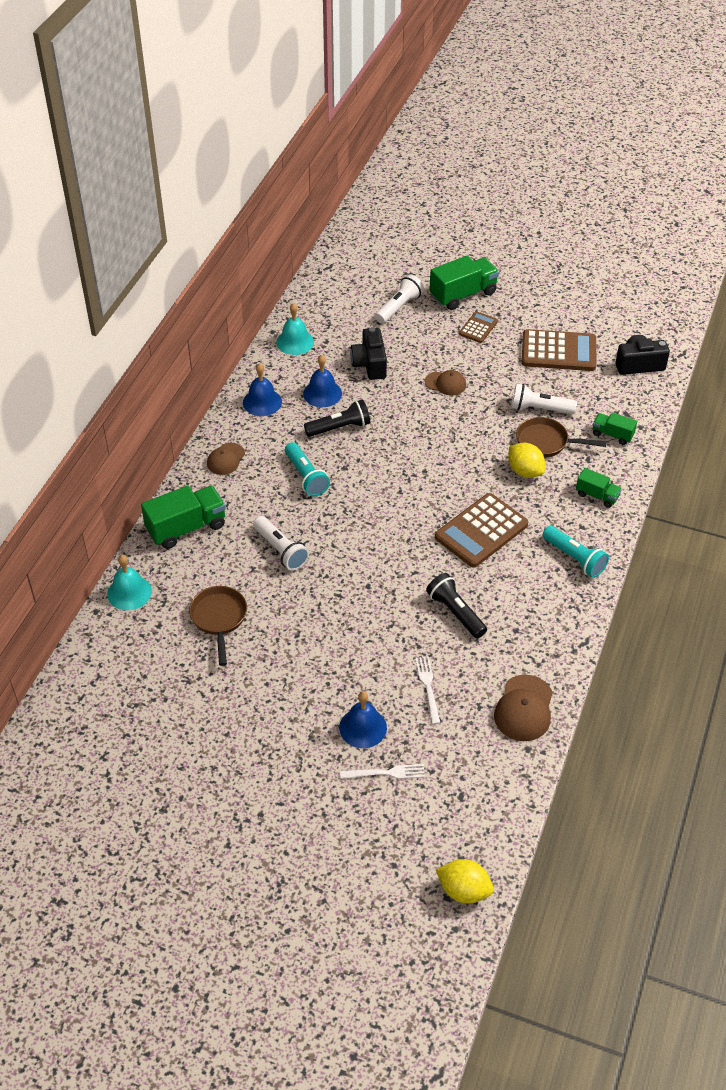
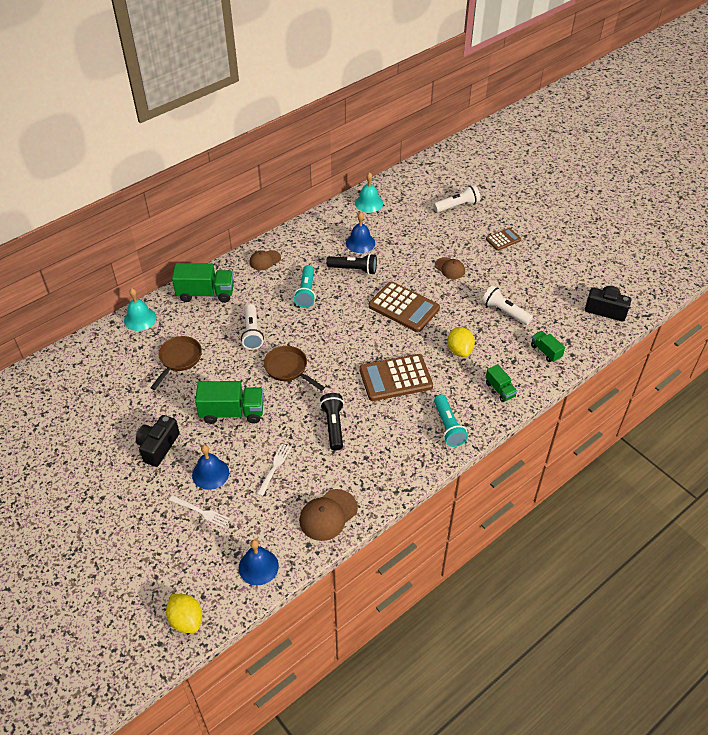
camera: 30 degrees right, 0 degrees up
blue bell [243,363,282,416] -> blue bell moved to [239,539,279,585]
black camera [350,327,387,380] -> black camera moved to [136,415,179,467]
green truck [429,256,499,310] -> green truck moved to [195,381,264,424]
brown pan [516,417,607,458] -> brown pan moved to [264,346,325,391]
brown calculator [522,329,597,371] -> brown calculator moved to [369,281,440,332]

